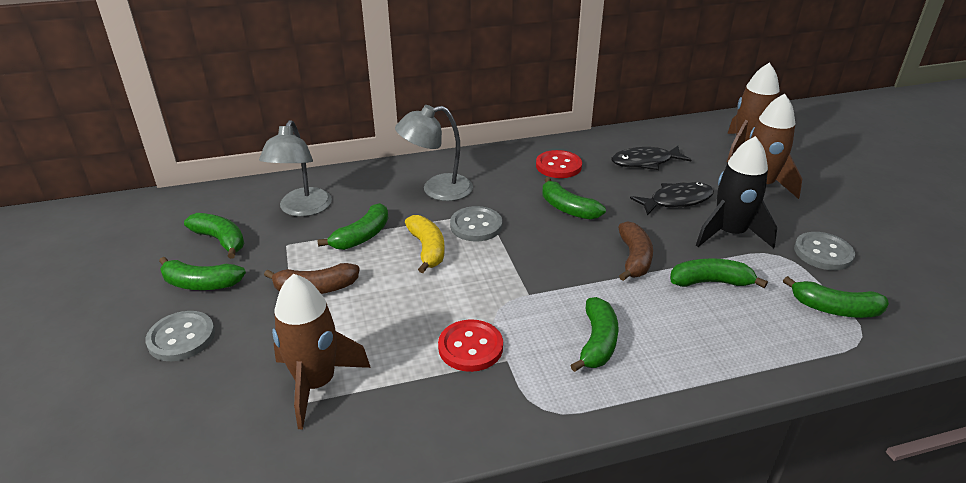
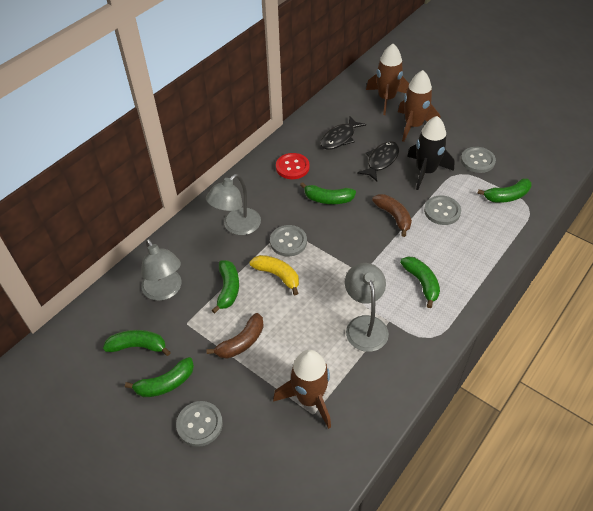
camera: 35 degrees left, 15 degrees up
red button [438,319,503,372] -> grey lamp [345,263,389,352]
green banana [670,258,768,288] -> grey button [424,195,461,225]

